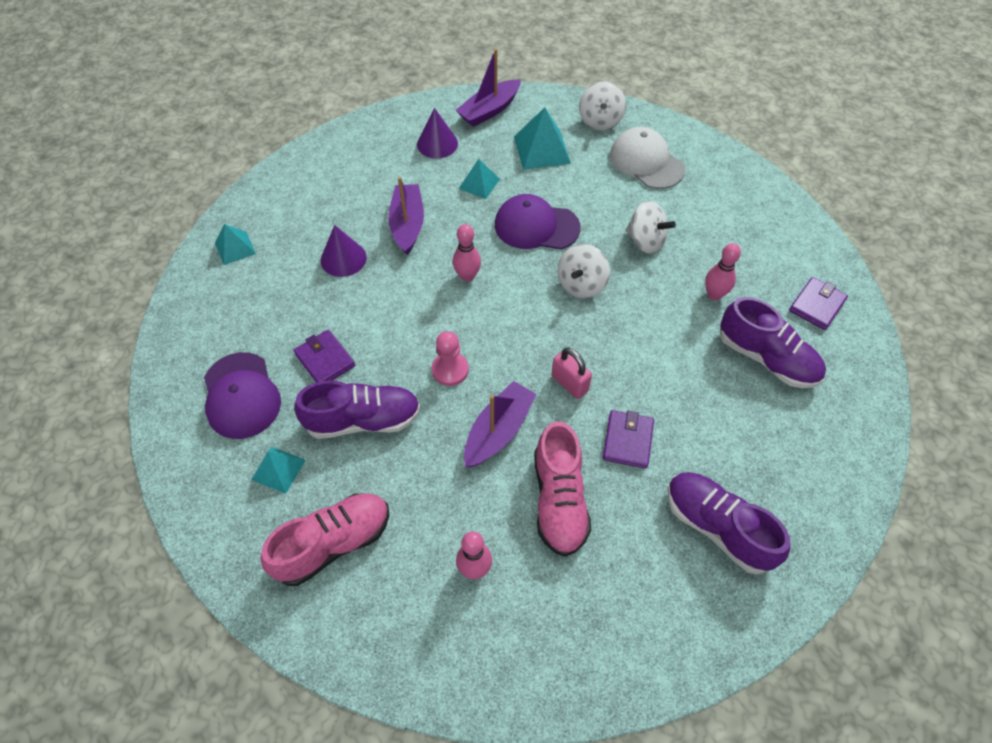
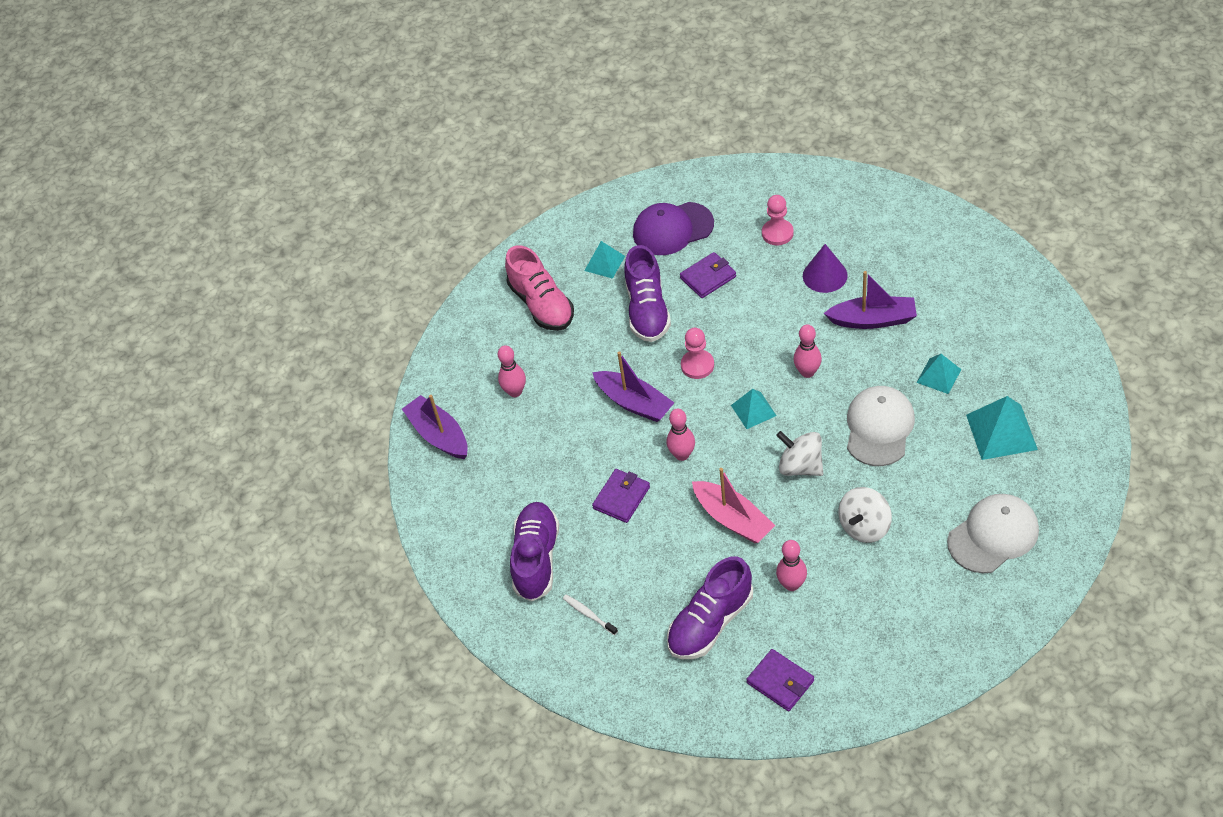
camera: 100 degrees right, 5 degrees down
turquoise pyramid [215,224,256,265] -> turquoise pyramid moved to [731,389,777,429]
purple cone [417,108,458,158] -> none
purple boat [456,49,521,127] -> purple boat moved to [402,395,468,459]
purple cap [495,194,580,249] -> white cap [847,386,915,466]
pink shoe [534,421,591,557] -> none
pink padlock [552,348,592,399] -> pink bowling pin [666,409,695,461]
white spinning top [579,81,626,131] -> none
purple wallet [603,410,654,469] -> purple wallet turned 75 degrees counterclockwise [592,469,650,523]
purple shoe [668,472,790,574] -> purple shoe turned 45 degrees counterclockwise [510,502,559,602]
none -> white toothbrush [563,595,618,635]
none -> pink boat [692,468,775,543]
none -> pink pawn [762,195,794,245]

